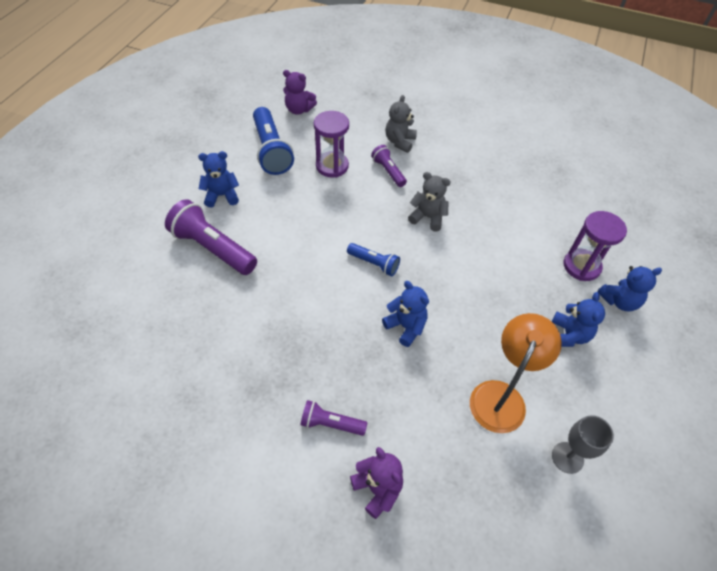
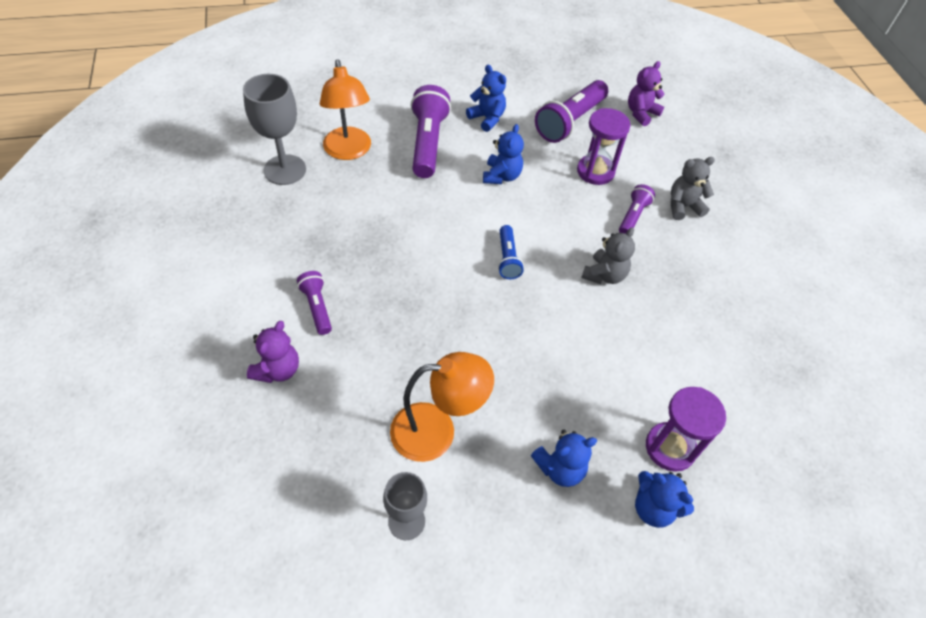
camera: 55 degrees right, 0 degrees up
blue flashlight [253,107,294,175] -> purple flashlight [535,80,608,143]
purple teddy bear [283,70,317,115] -> purple teddy bear turned 60 degrees clockwise [628,61,665,126]
blue teddy bear [382,281,429,347] -> blue teddy bear moved to [483,124,524,184]
grey teddy bear [408,172,450,232] -> grey teddy bear turned 45 degrees clockwise [581,227,635,284]
none -> grey goblet [243,74,306,185]
none -> orange lamp [320,59,371,160]

